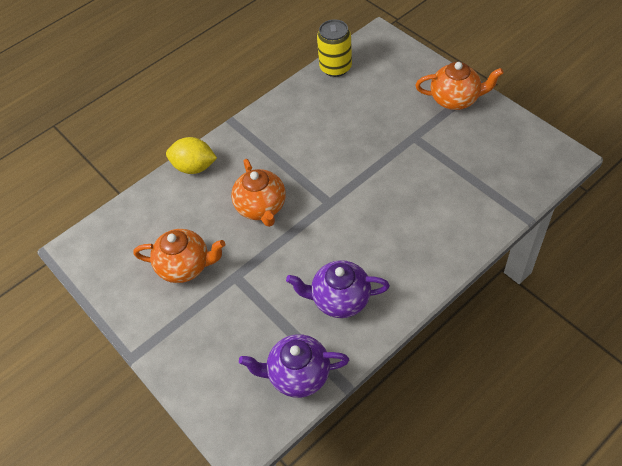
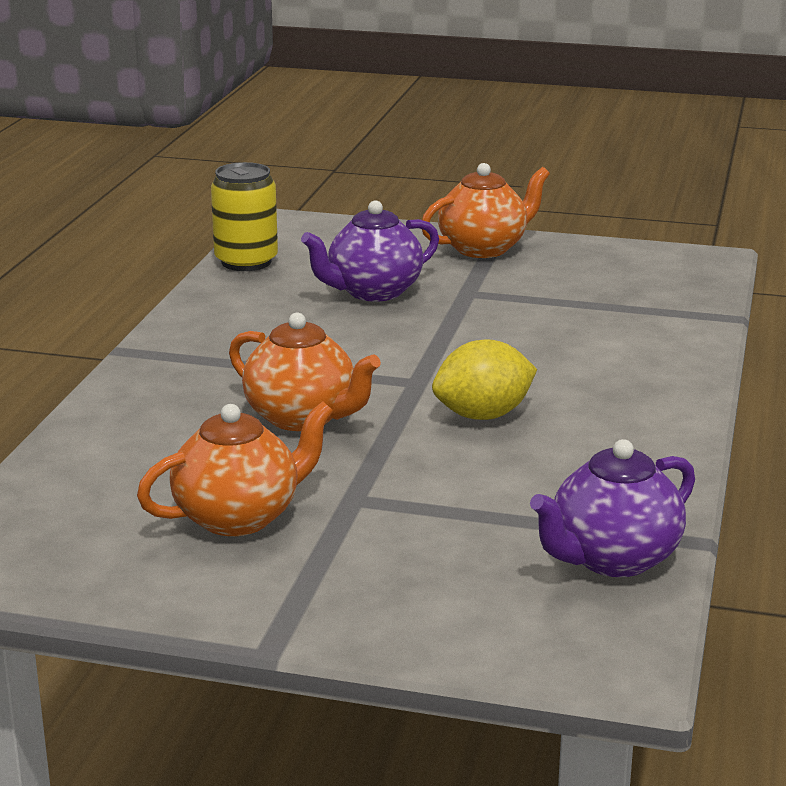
camera: 40 degrees left, 30 degrees down
yellow lemon [166,137,217,174] -> yellow lemon moved to [432,339,537,420]
purple teapot [286,260,390,318] -> purple teapot moved to [301,200,439,302]

